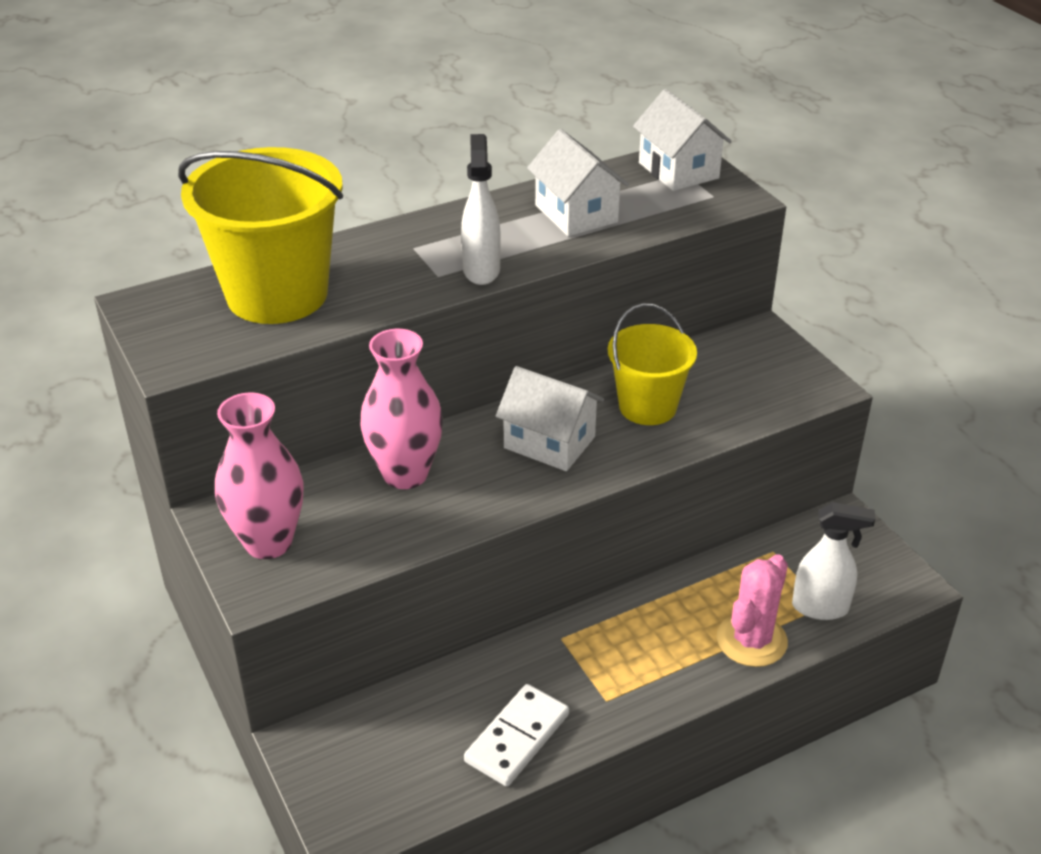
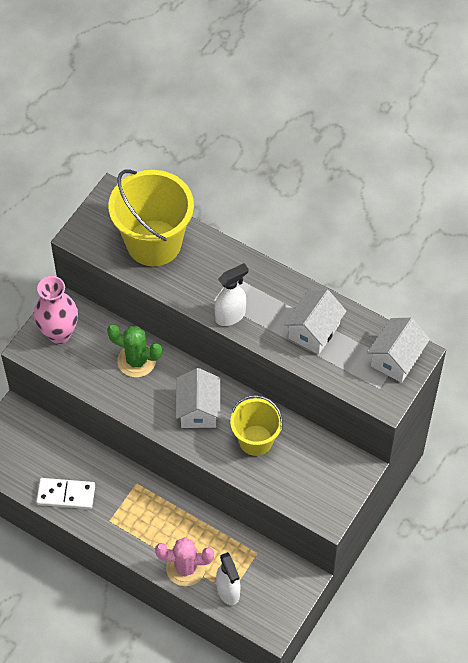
camera: 60 degrees right, 20 degrees up
pink vase [360,329,443,489] -> green cactus [107,325,162,377]

